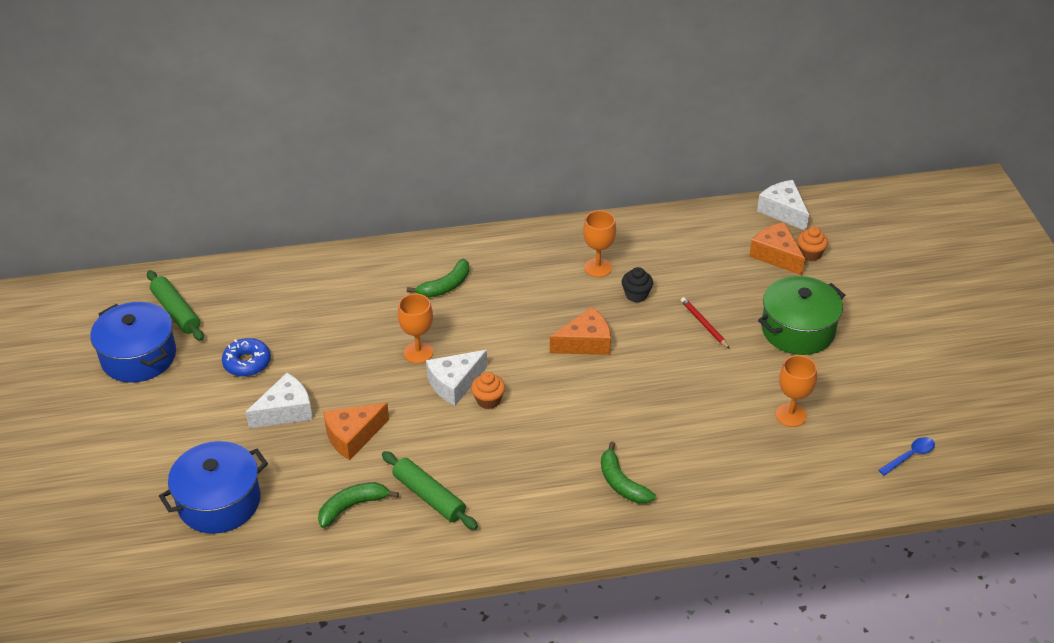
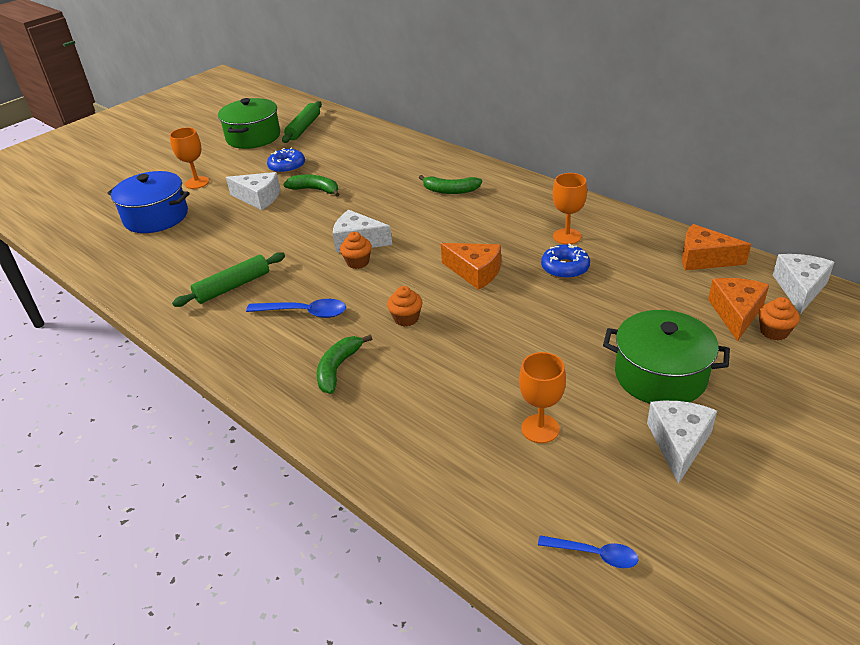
camera: 55 degrees right, 5 degrees down
blue pot [90,302,176,383] -> green pot [218,98,280,149]
green banana [318,482,399,528] -> green banana moved to [283,175,339,197]
orange cheese [323,403,389,460] -> orange cheese moved to [682,224,751,270]
green rolling pin [382,451,478,530] -> green rolling pin turned 45 degrees clockwise [172,252,285,307]
orange goblet [398,294,433,363] -> orange goblet moved to [170,127,209,189]
black cupcake [622,267,653,302] -> blue donut [541,243,590,279]
red pencil [681,297,730,349] -> none
none -> blue spoon [246,299,346,318]
none -> orange cupcake [387,286,423,327]
none -> white cheese [647,401,717,484]

